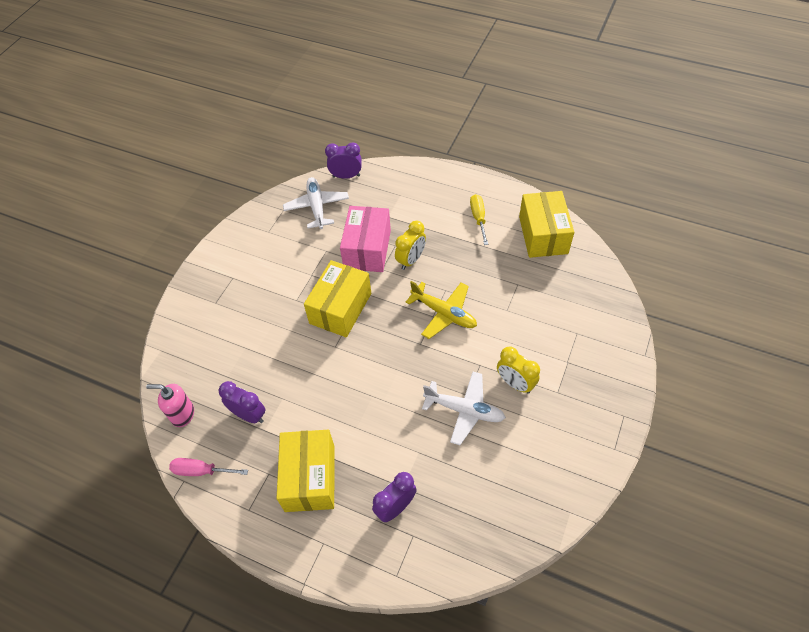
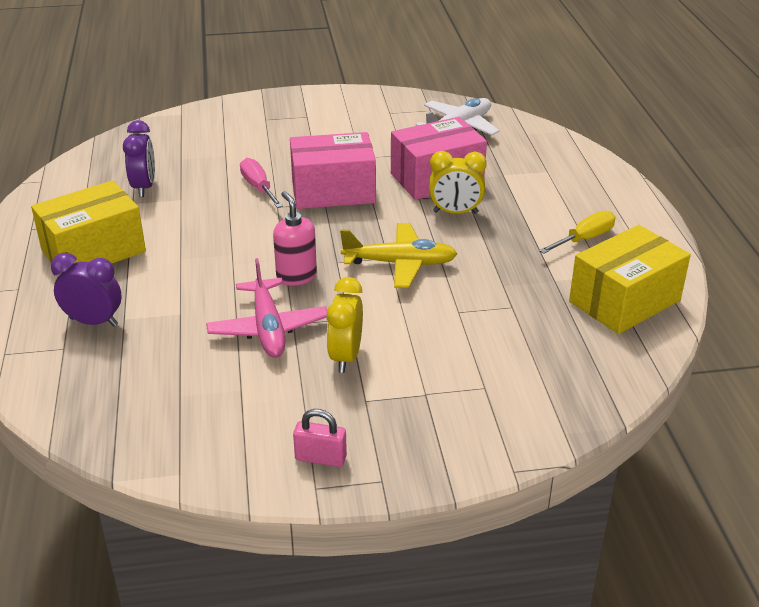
camera: 55 degrees right, 20 degrees down
pink soap dispenser [146,384,194,427] -> pink soap dispenser moved to [273,191,317,286]
pink screwdriver [169,458,248,476] -> pink screwdriver moved to [240,158,283,208]
yellow box [304,260,371,337] -> pink box [290,132,376,209]
purple clock [325,143,362,179] -> none
yellow plane [405,281,477,339] -> yellow plane turned 90 degrees counterclockwise [340,223,457,288]
white plane [422,372,506,445] -> pink plane [206,258,327,358]
none -> pink padlock [293,409,347,467]

